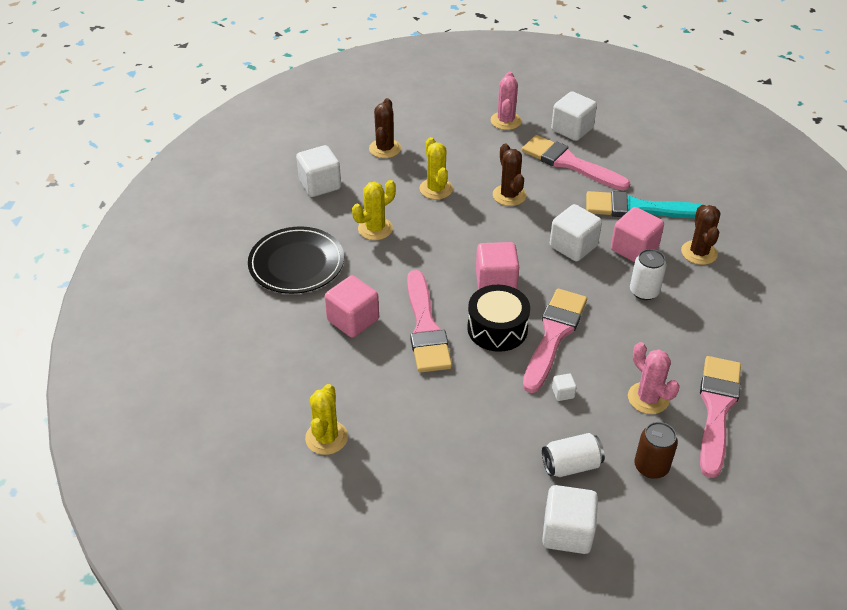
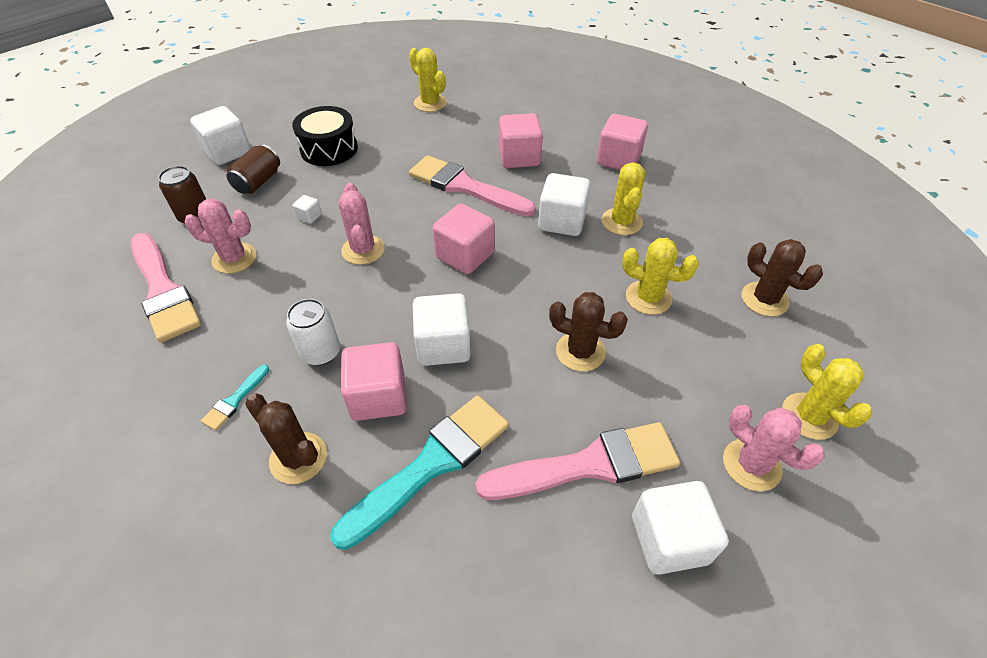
camera: 130 degrees right, 5 degrees up
black plate [248,227,344,294] -> pink cube [597,114,648,170]
white cube [296,145,341,197] -> white cube moved to [538,173,590,236]
black drum [467,285,530,352] -> black drum moved to [292,106,358,166]
pink brush [523,289,587,393] -> pink cactus [338,183,385,265]
white can [542,433,605,477] -> brown can [227,144,280,194]
none -> turquoise brush [201,364,269,431]
none -> yellow cactus [782,344,872,440]

